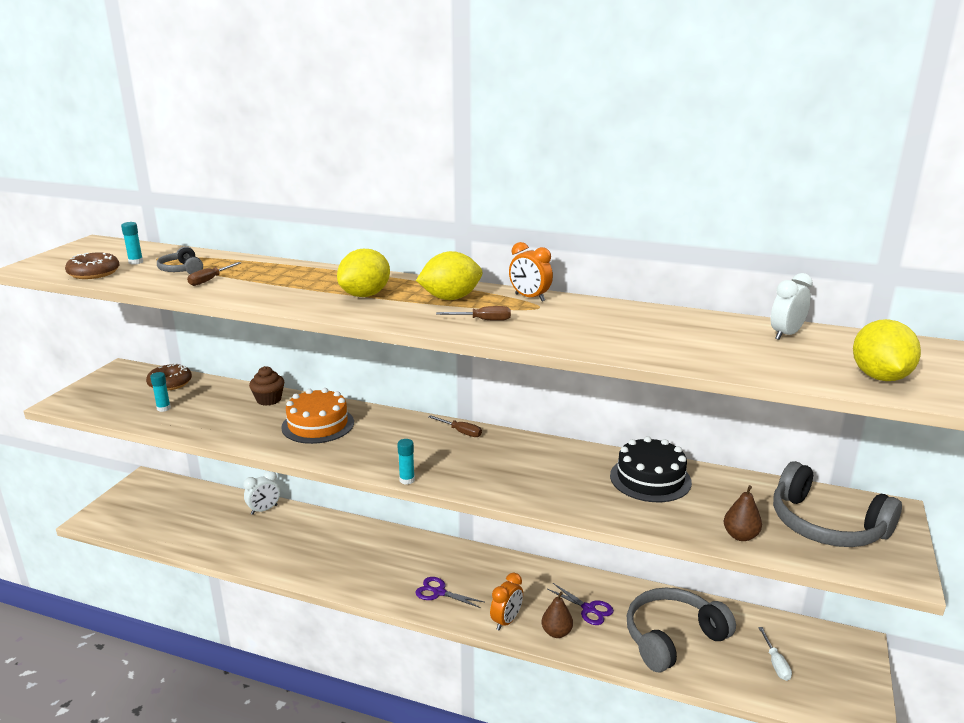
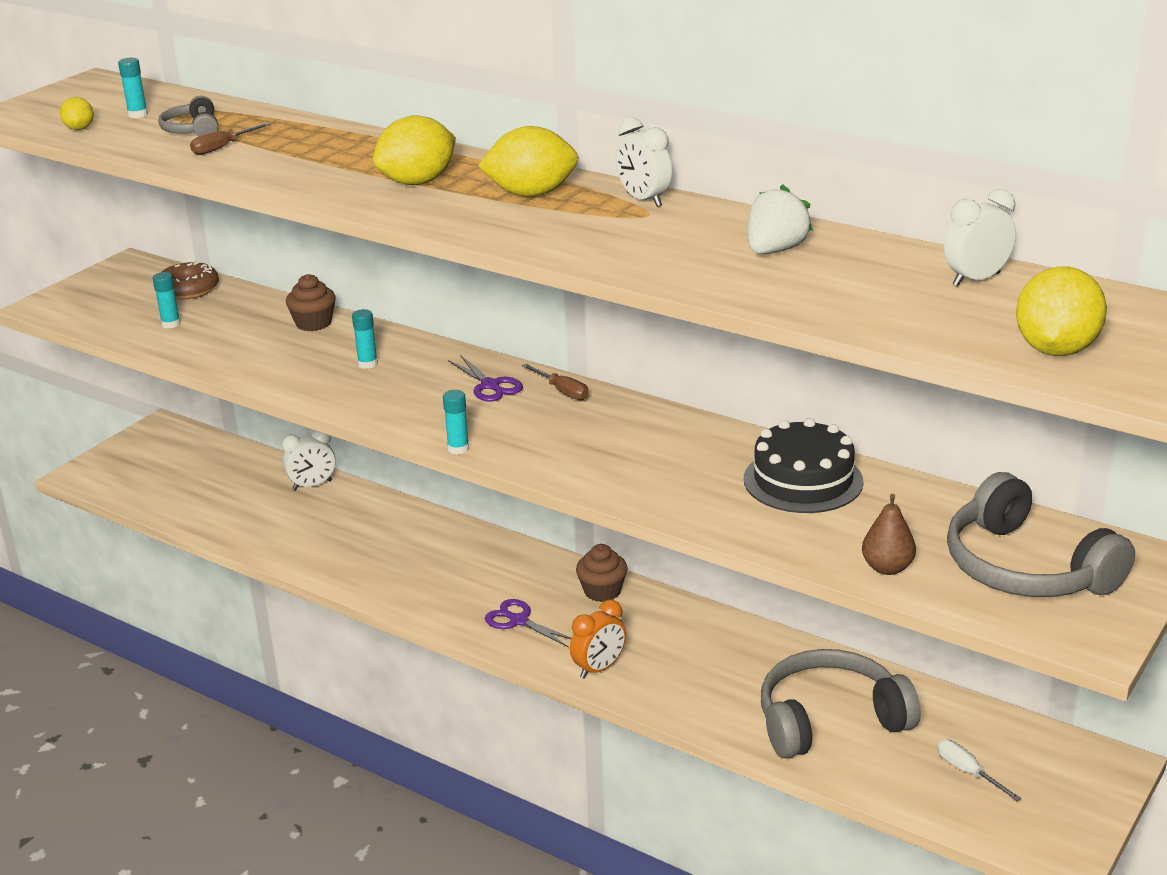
camera: 15 degrees right, 5 degrees up
brown donut [65,253,119,279] -> yellow lemon [60,97,94,130]
orange cake [281,388,354,444] -> turquoise glue stick [352,309,378,369]
brown screwdriver [436,306,511,321] -> none
orange clock [509,242,553,301] -> white clock [616,117,672,207]
brown pear [542,592,573,638] -> none
purple scissors [547,583,614,625] -> purple scissors moved to [448,355,523,402]
white screwdriver [758,627,792,681] -> white screwdriver turned 135 degrees clockwise [937,739,1021,801]
none -> brown cupcake [576,544,628,602]
none -> white strawberry [748,184,813,254]

